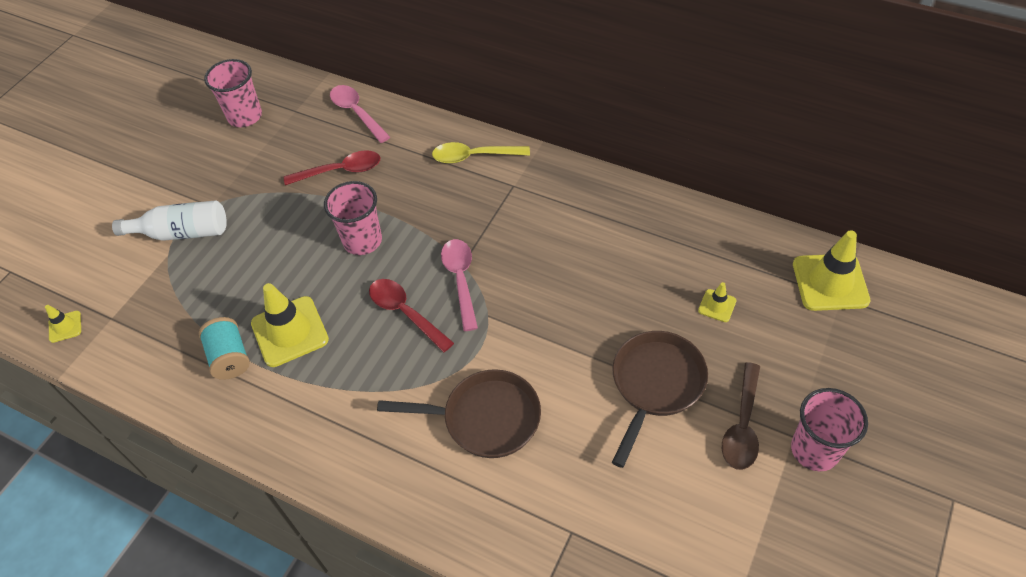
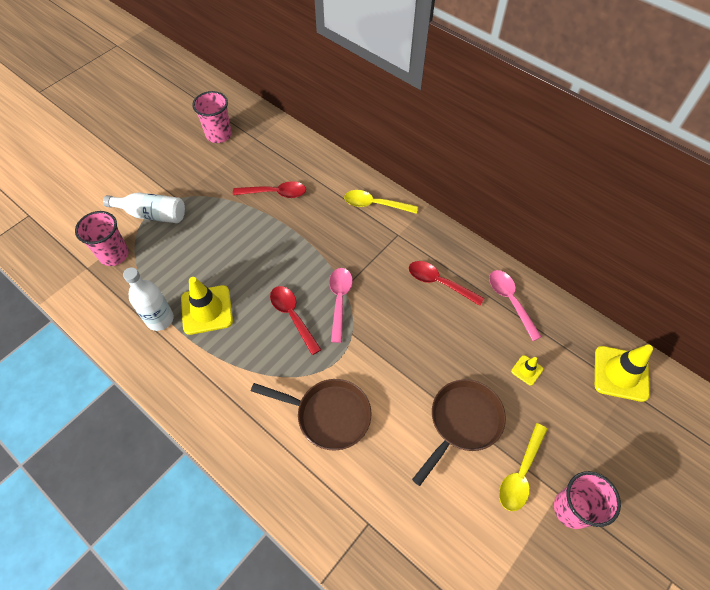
camera: 10 degrees right, 5 degrees up
yellow traffic cone [45,305,81,343] -> none
turquoise spool [199,317,250,380] -> white bottle [123,267,174,331]
pink cup [324,181,382,255] -> pink cup moved to [75,211,129,266]
pink spoon [330,85,390,143] -> pink spoon moved to [489,270,542,341]
brown spoon [722,362,760,470] -> yellow spoon [499,423,547,511]
none -> red spoon [409,261,484,306]

